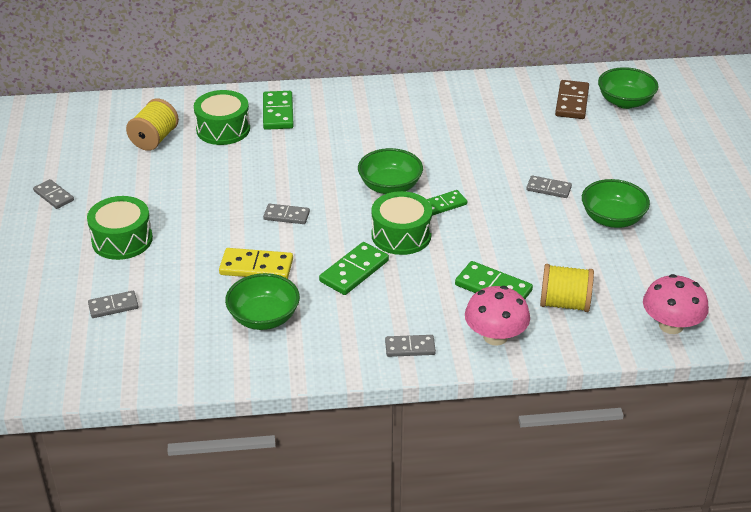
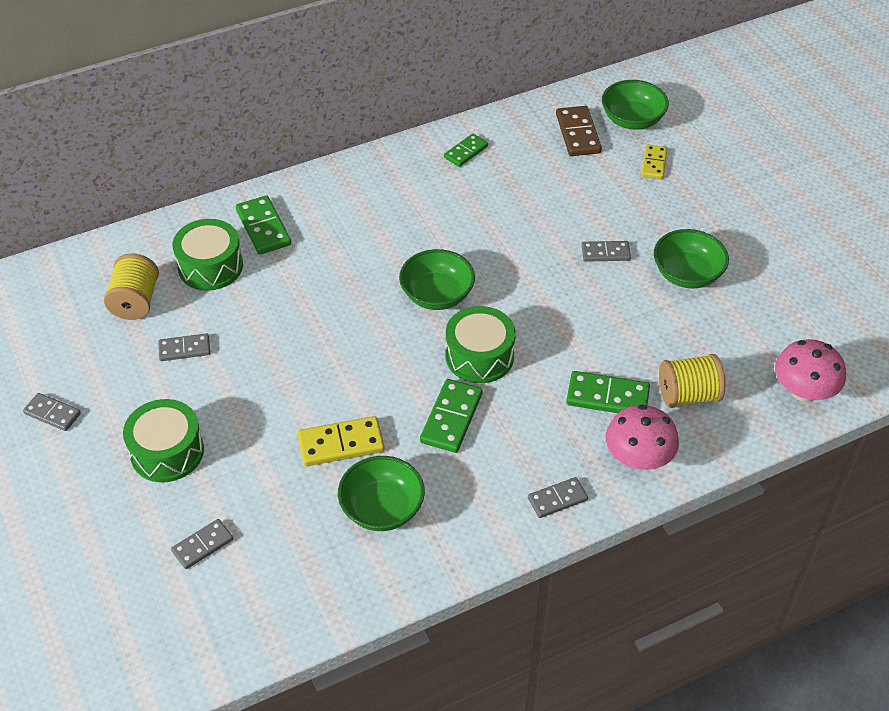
camera: 20 degrees left, 10 degrees up
grey domino [263,204,310,224] -> grey domino moved to [158,333,210,361]
green domino [427,190,467,216] -> green domino moved to [444,133,488,167]
none -> yellow domino [641,144,667,179]

